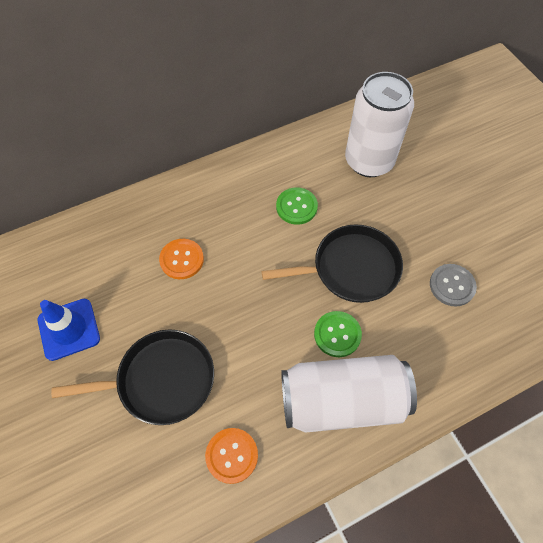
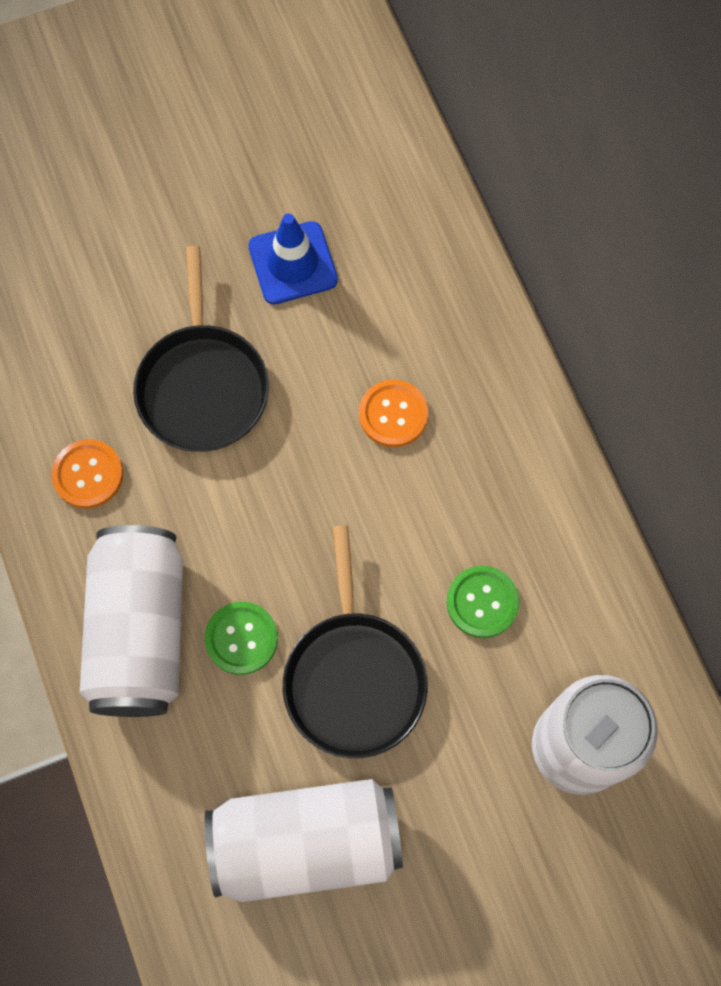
camera: 95 degrees right, 10 degrees up
grey button [430,264,477,307] -> white can [205,779,403,902]

